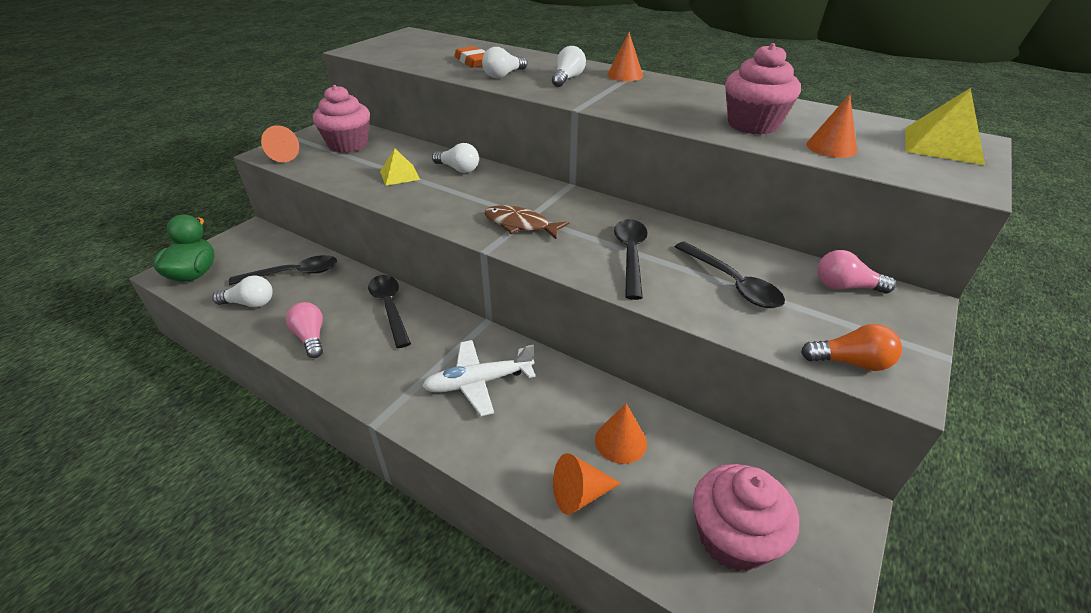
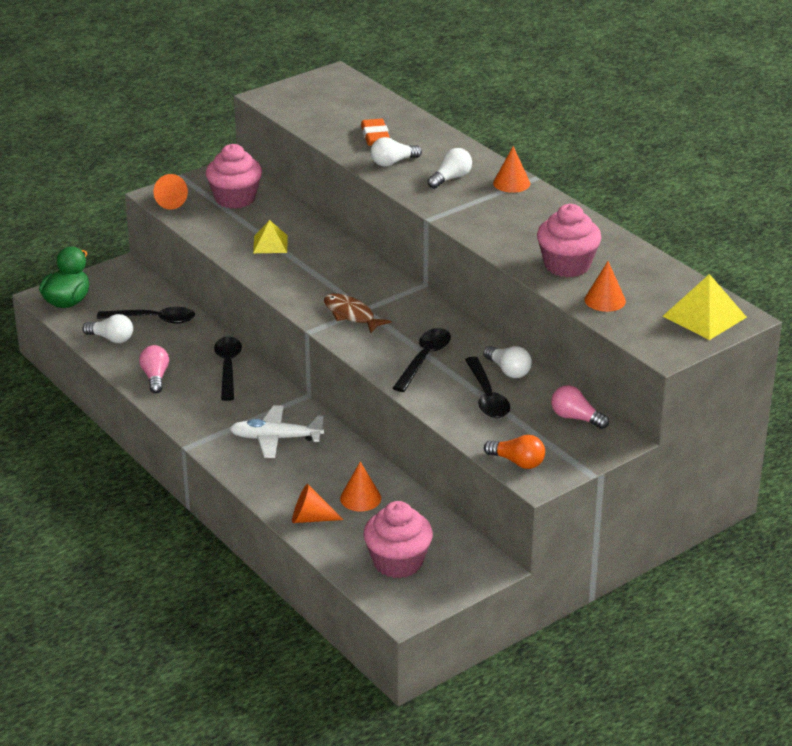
camera: 20 degrees right, 5 degrees down
white light bulb [432,143,479,173] -> white light bulb moved to [483,346,532,378]

